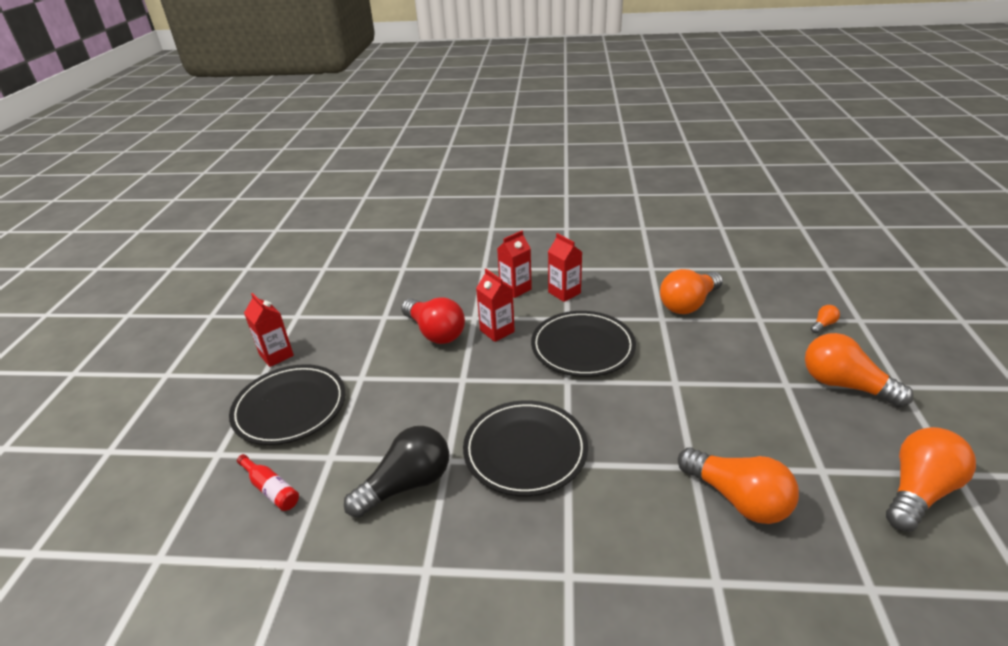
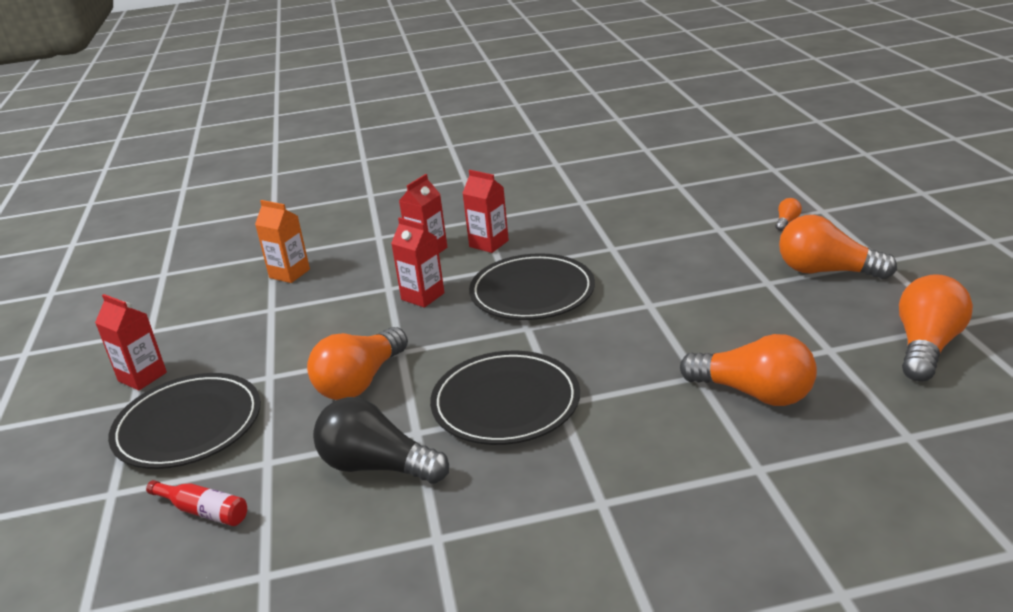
camera: 15 degrees left, 5 degrees down
black light bulb [344,426,449,518] -> black light bulb turned 105 degrees counterclockwise [313,397,449,484]
red light bulb [401,297,465,344] -> none
orange light bulb [660,269,723,314] -> orange light bulb moved to [307,327,408,400]
none -> orange carton [255,200,310,283]

